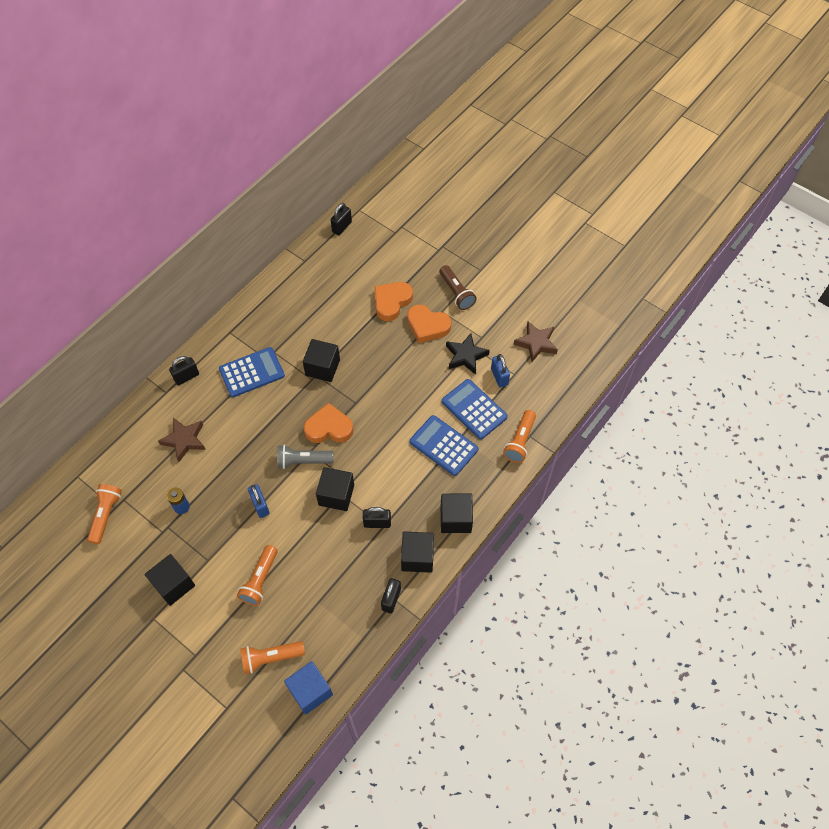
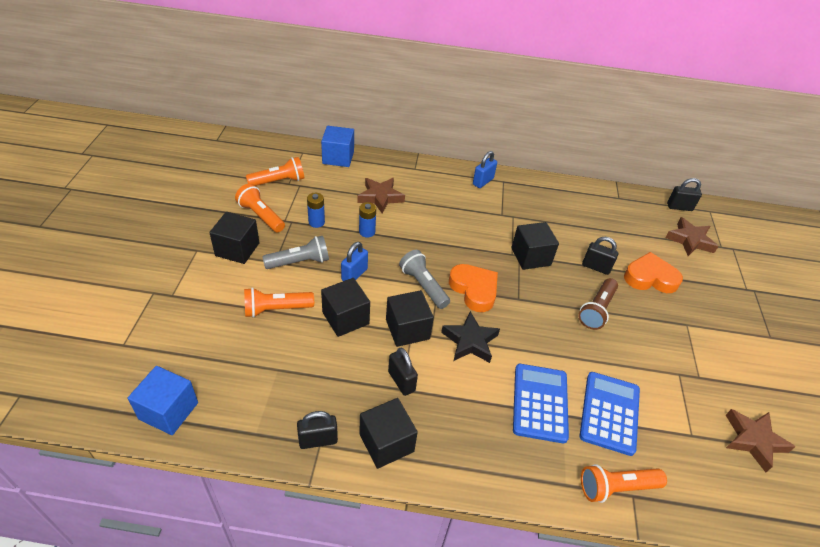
camera: 55 degrees right, 15 degrees down
black padlock [169,356,199,385] -> black padlock moved to [582,237,618,275]
blue calculator [219,347,285,397] -> none
orange flashlight [240,641,305,674] -> orange flashlight moved to [235,184,285,232]
orange heart [407,305,451,343] -> none
brown flashlight [439,265,477,310] -> brown flashlight moved to [578,278,618,330]
black cube [441,494,473,533] -> black cube moved to [321,278,370,337]
black star [446,333,490,375] -> black star moved to [441,311,500,363]
blue padlock [491,354,510,388] -> blue padlock moved to [473,151,497,188]
none -> grey flashlight [262,236,329,269]
none -> blue cube [321,126,354,167]
none -> blue battery [359,202,376,238]
none -> brown star [665,217,719,256]

